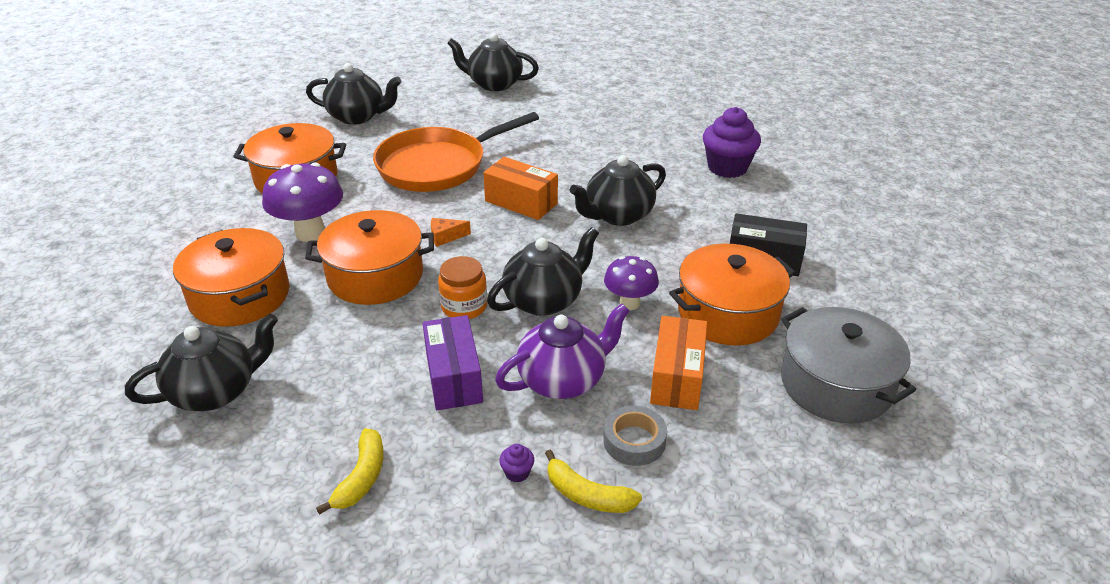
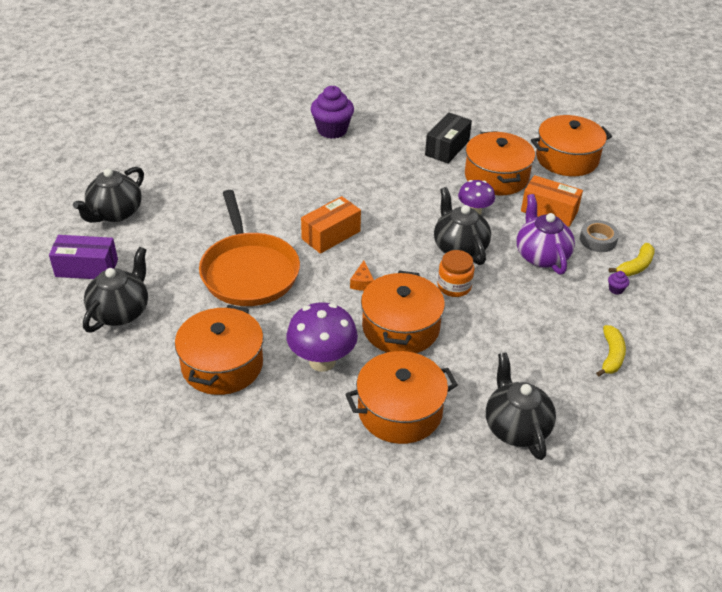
camera: 75 degrees left, 5 degrees up
yellow banana [316,428,384,515] -> yellow banana turned 75 degrees clockwise [596,325,626,377]
purple box [423,315,483,410] -> purple box moved to [49,235,118,279]
black teapot [570,155,666,226] -> none
grey pot [781,307,916,424] -> orange pot [531,115,612,176]

